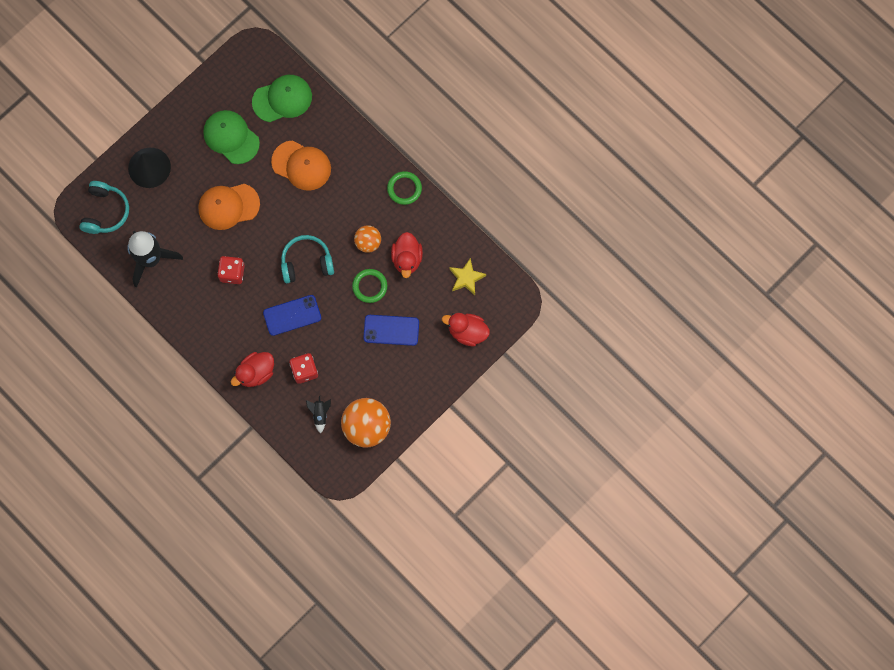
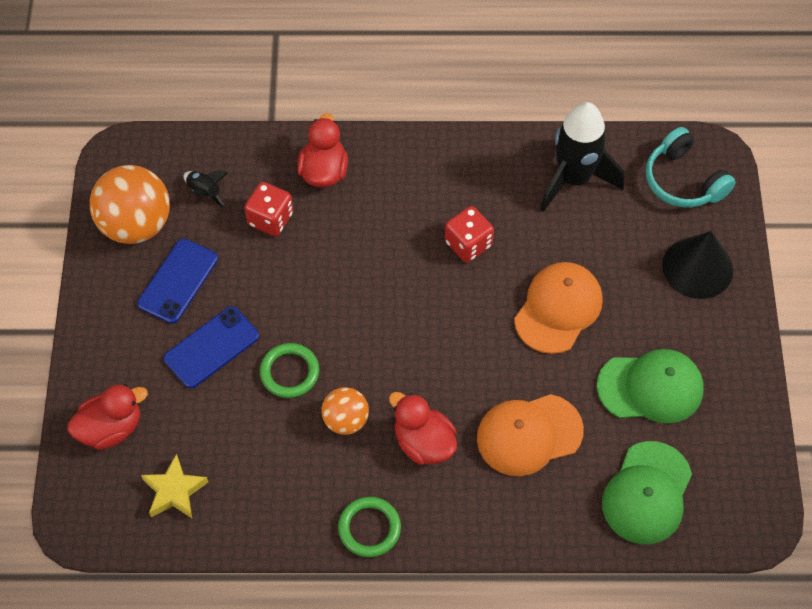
camera: 135 degrees right, 15 degrees down
blue phone [263,295,321,336] -> blue phone moved to [137,239,218,324]
turquoise headphones [281,235,334,283] -> none
red duck [391,232,423,278] -> red duck moved to [389,392,457,465]

